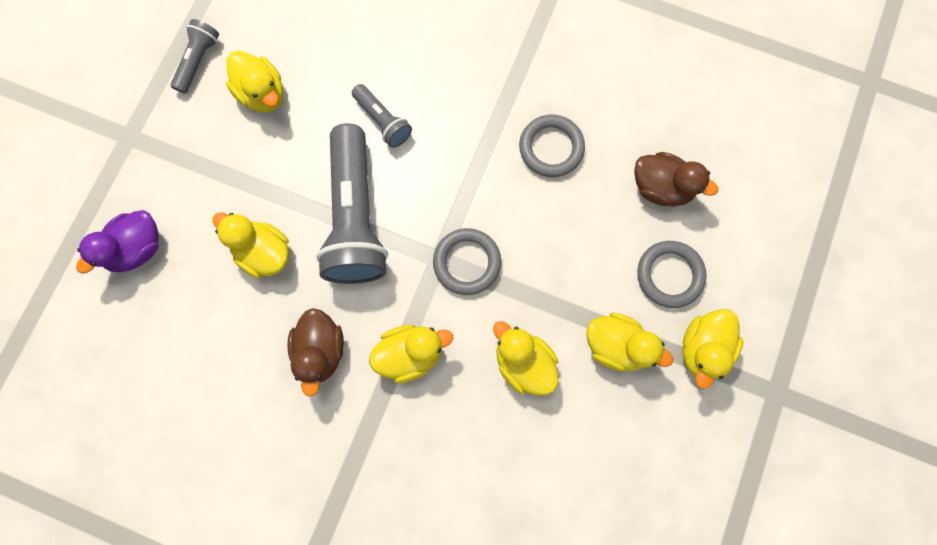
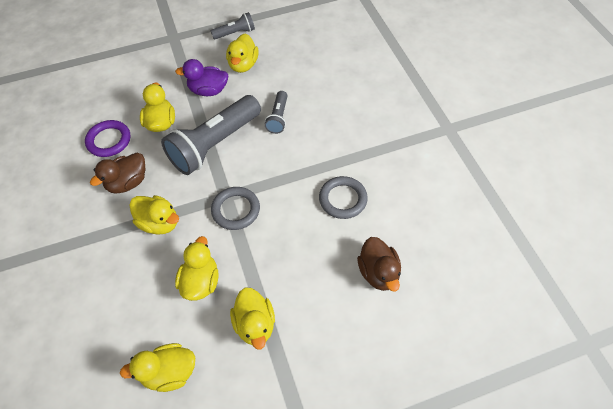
camera: 50 degrees right, 20 degrees down
purple duck [76,210,159,274] -> purple duck moved to [175,59,228,96]
grey ring [637,241,707,308] -> none
yellow duck [682,309,743,389] -> yellow duck moved to [120,343,195,392]
none -> purple ring [85,120,130,157]

